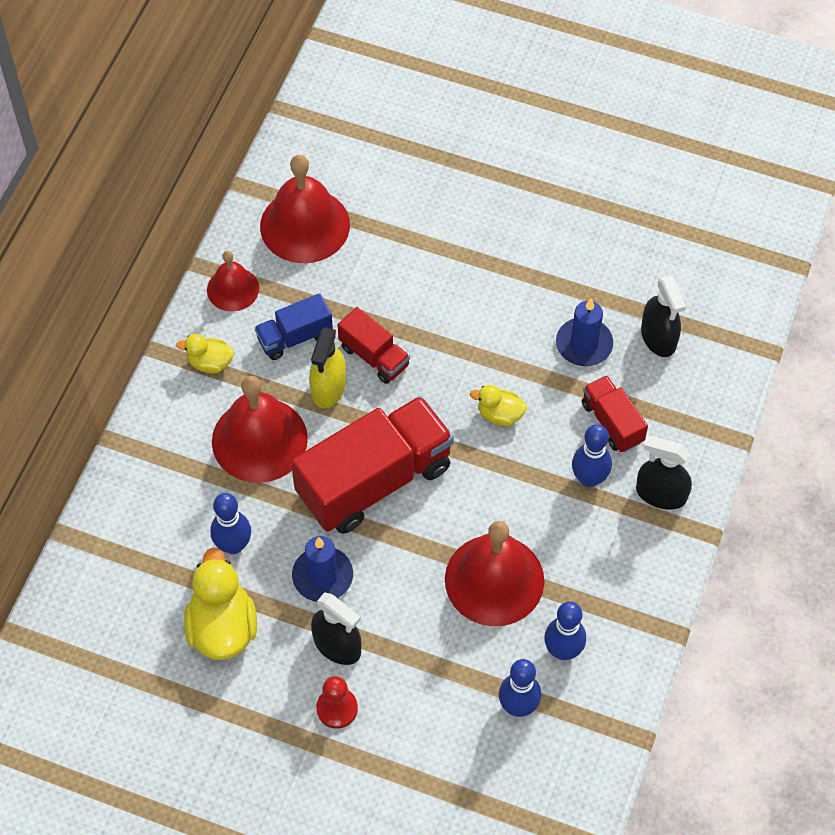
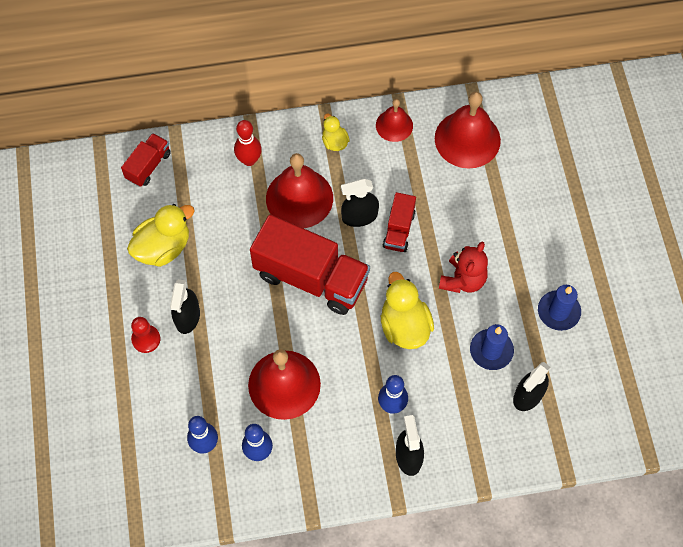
camera: 60 degrees right, 5 degrees up
blue bowling pin [210,493,251,554] -> none
blue truck [254,293,333,360] -> none
blue candle [292,536,353,602] -> blue candle moved to [538,285,581,331]
yellow spray bottle [309,327,346,409] -> black spray bottle [341,179,379,227]
yellow duck [470,385,527,426] -> yellow duck [381,272,434,349], size x1.82
red truck [582,375,648,452] -> red truck moved to [121,133,171,187]
none -> red bowling pin [234,120,262,166]
none -> red teddy bear [439,242,488,293]

